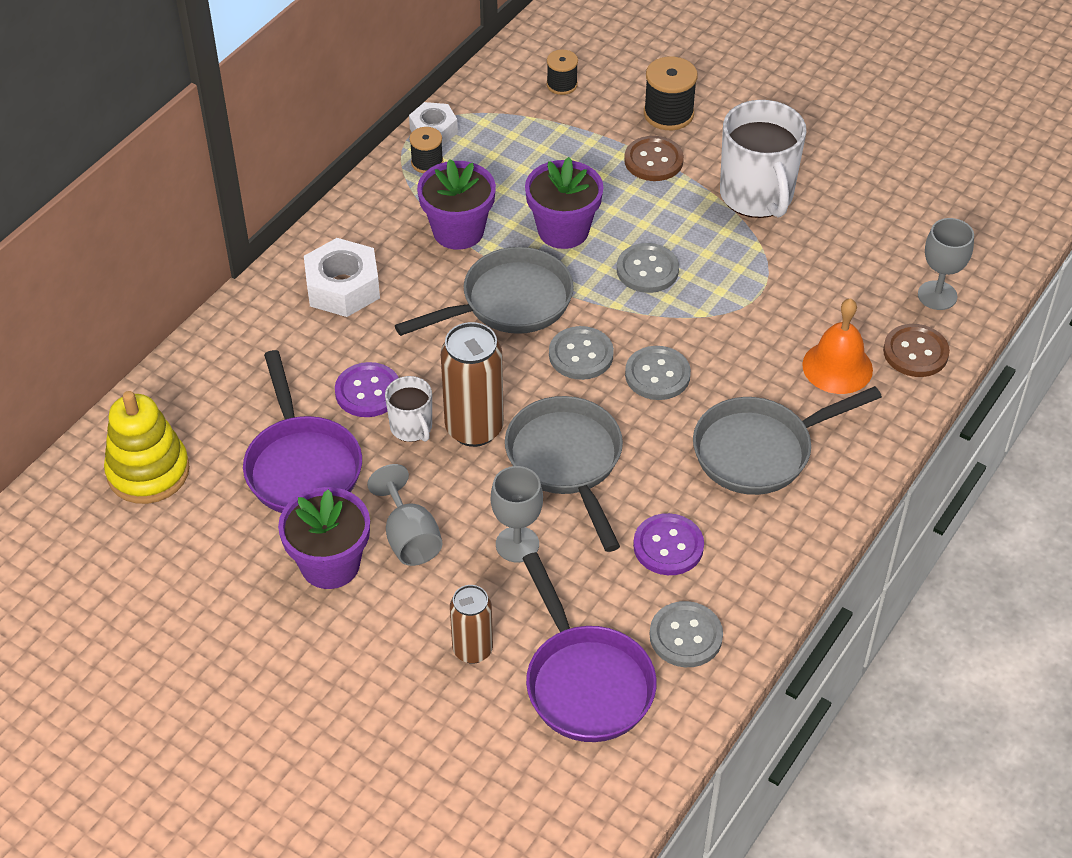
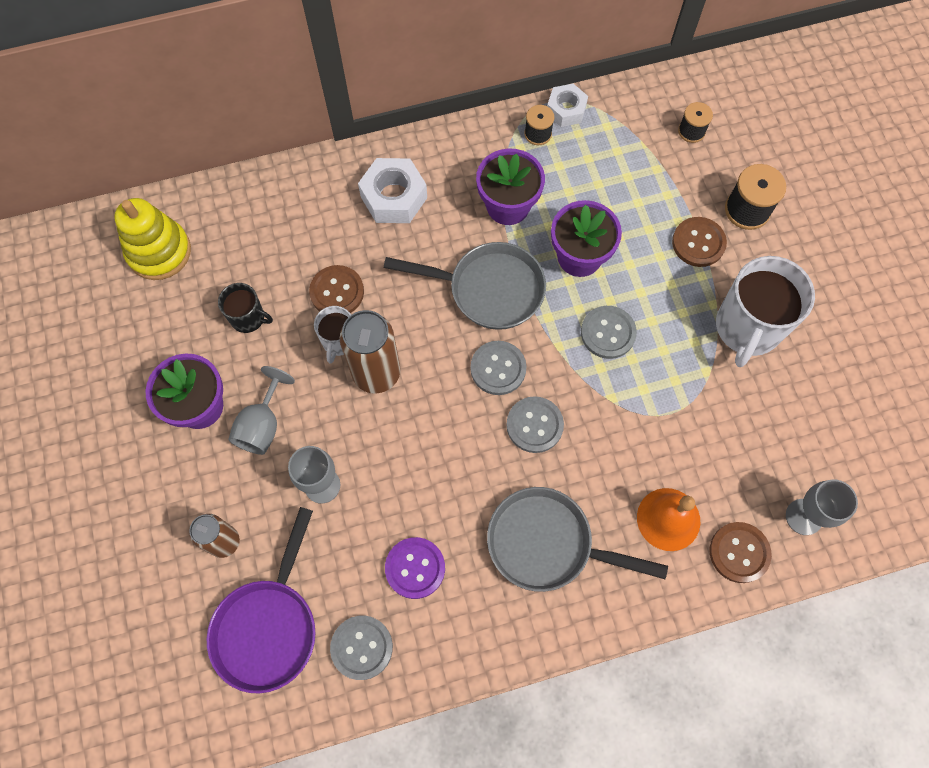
camera: 40 degrees right, 20 degrees up
purple pan [243,350,362,513] -> black mug [218,283,273,333]
purple button [335,362,399,417] -> brown button [309,265,364,313]
grey pan [505,396,623,552] -> none

